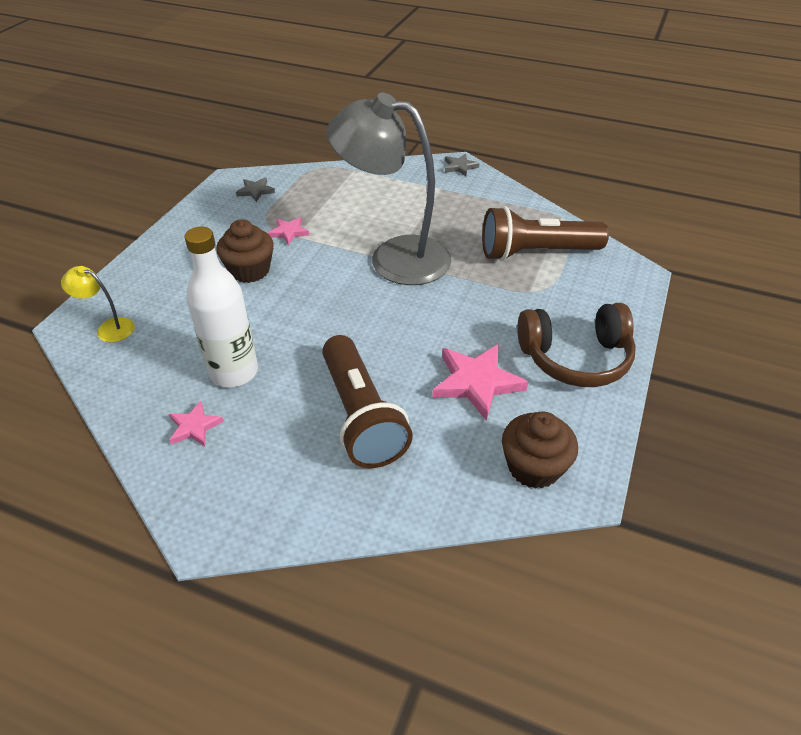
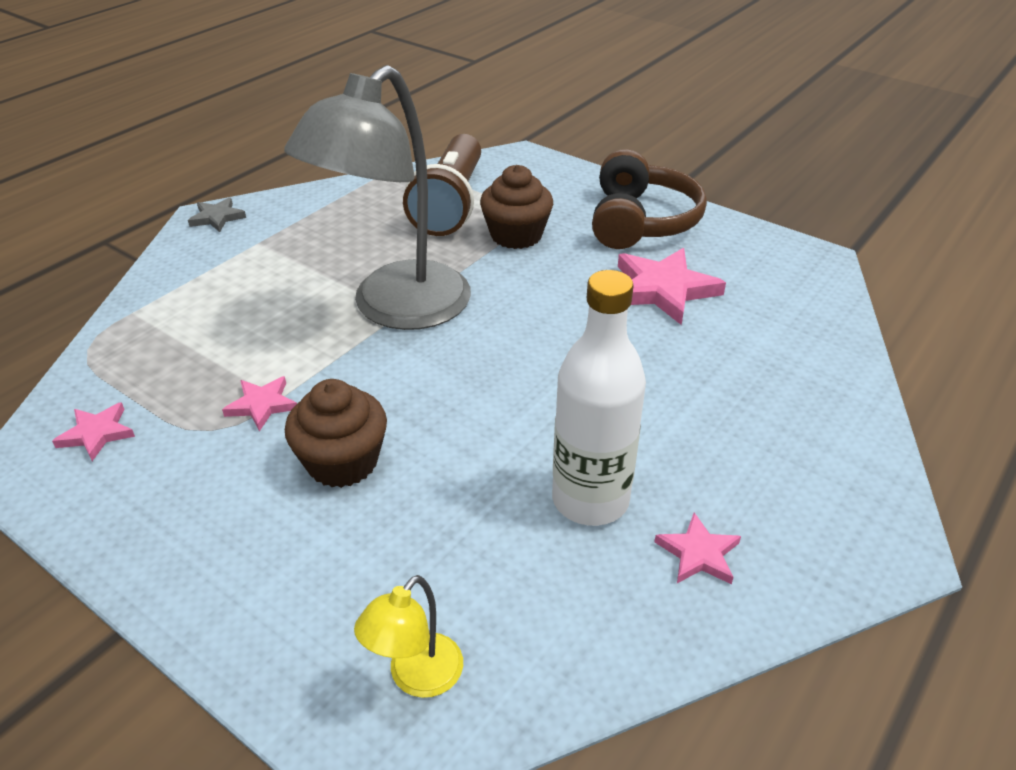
camera: 75 degrees left, 5 degrees down
grey star [236,177,275,202] -> pink star [52,402,135,461]
brown flashlight [322,335,413,468] -> none
brown cupcake [502,412,578,489] -> brown cupcake moved to [480,165,553,249]

